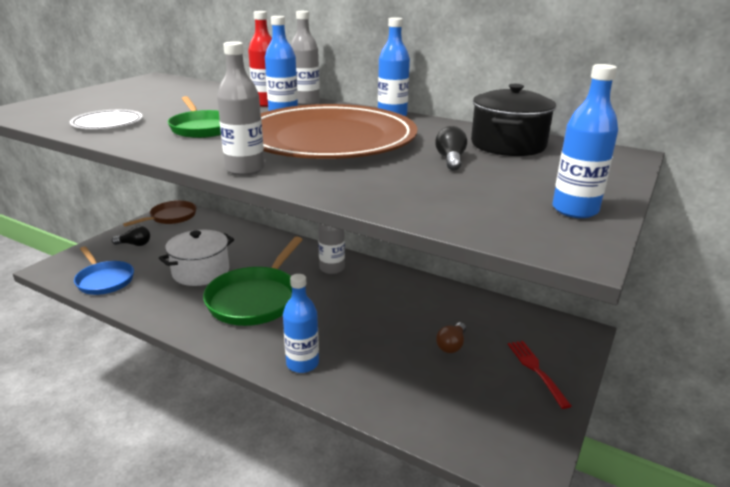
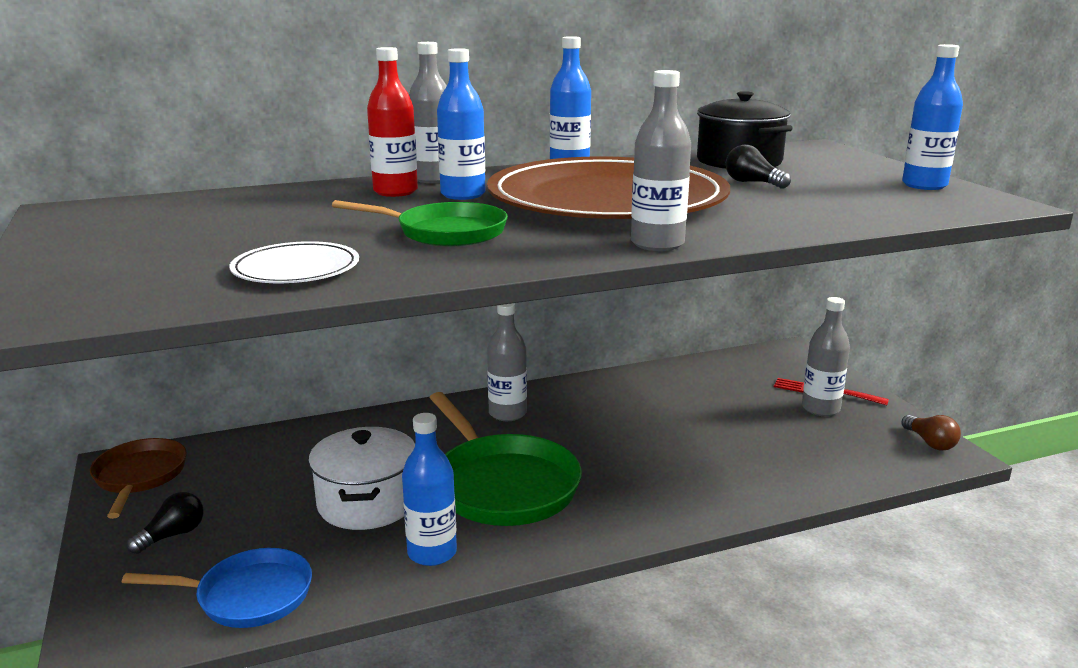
camera: 50 degrees left, 5 degrees down
blue bottle [283,274,319,373] -> blue bottle moved to [402,413,457,566]
brown light bulb [436,322,466,353] -> brown light bulb moved to [901,415,961,451]
none -> grey bottle [802,297,850,416]

